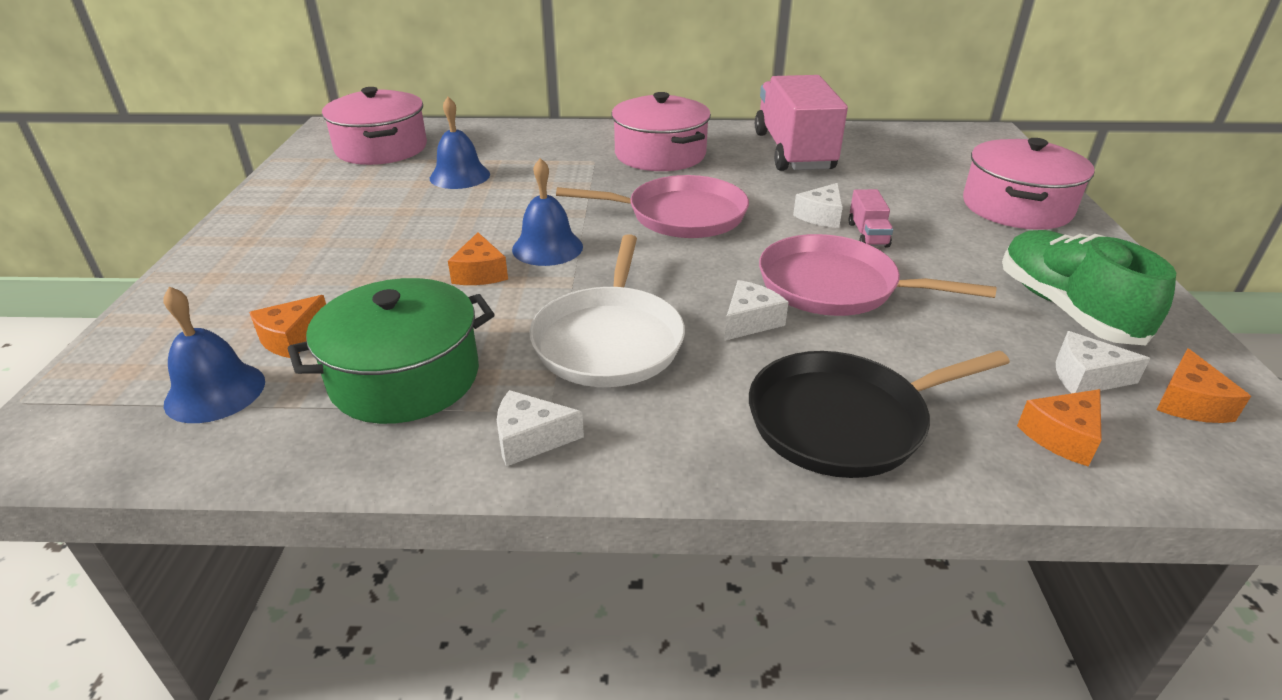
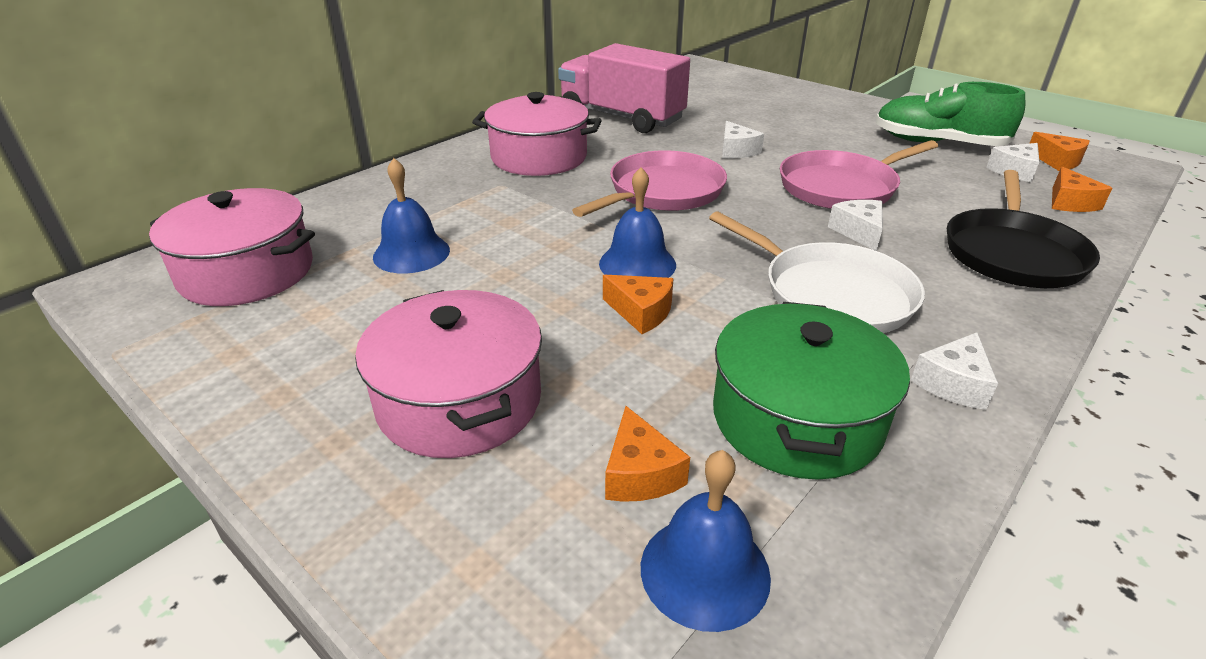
camera: 50 degrees left, 0 degrees up
pink truck [848,189,893,248] -> none
pink pot [963,138,1095,230] -> pink pot moved to [355,290,542,458]

